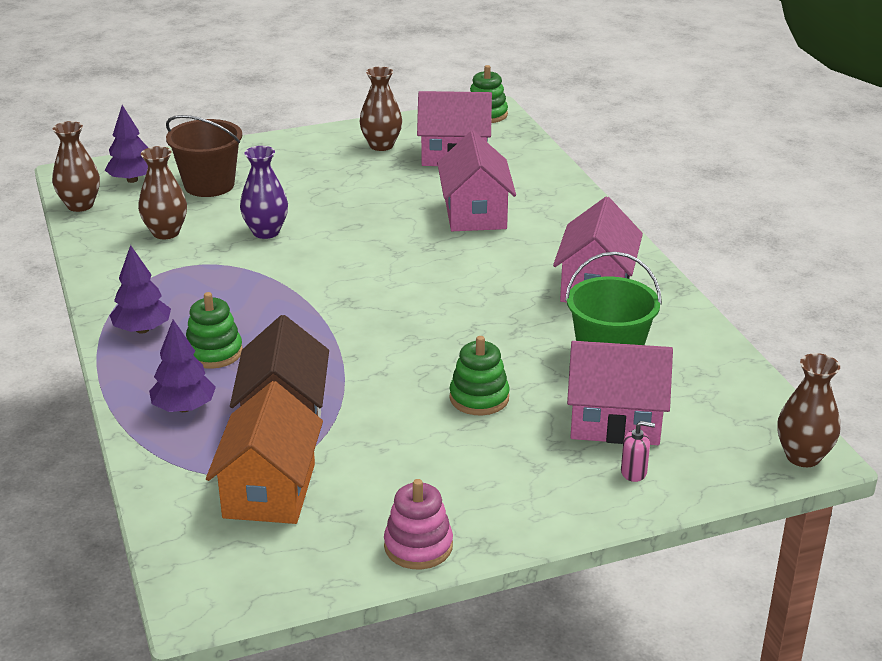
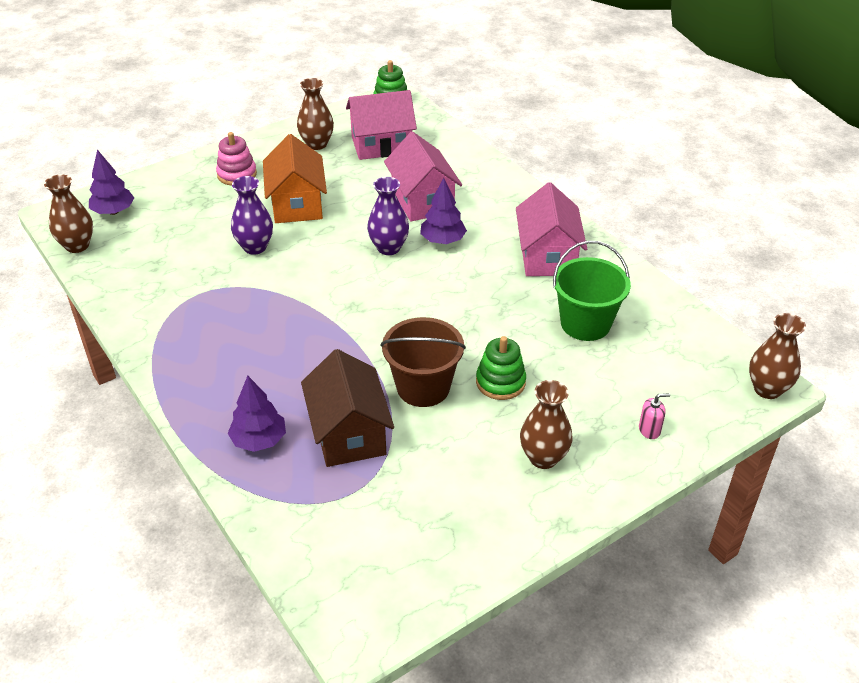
camera: 15 degrees left, 10 degrees up
purple tree [109,245,171,334] -> purple tree moved to [420,178,467,244]
brown vase [138,146,187,239] -> brown vase moved to [520,380,572,469]
brown bucket [166,115,242,197] -> brown bucket moved to [381,317,466,407]
green stacking toy [186,292,243,369] -> none
orange house [206,381,323,524] -> orange house moved to [263,134,327,223]
pink stacking toy [384,479,453,570] -> pink stacking toy moved to [216,132,257,186]
pink house [567,341,673,445] -> none
none -> purple vase [367,177,409,255]

